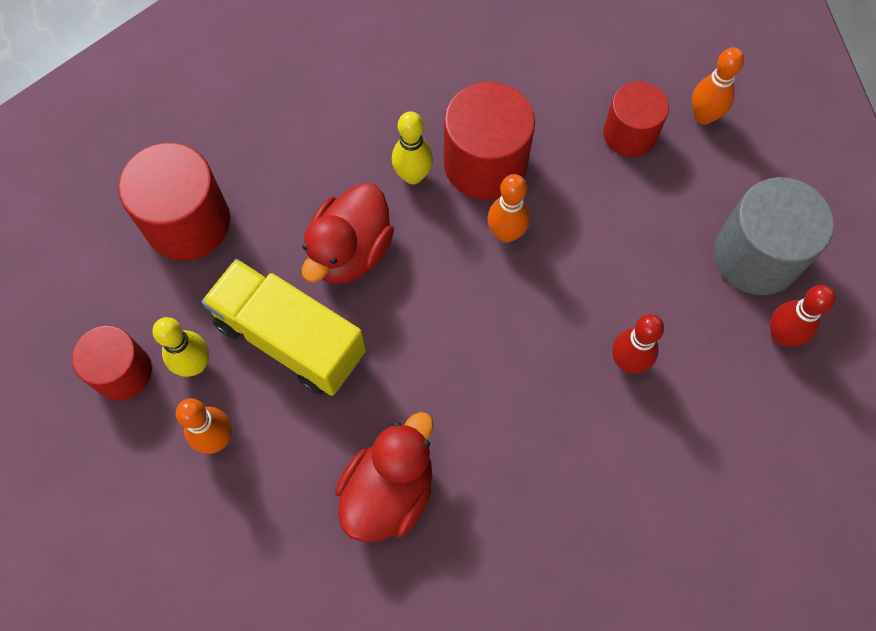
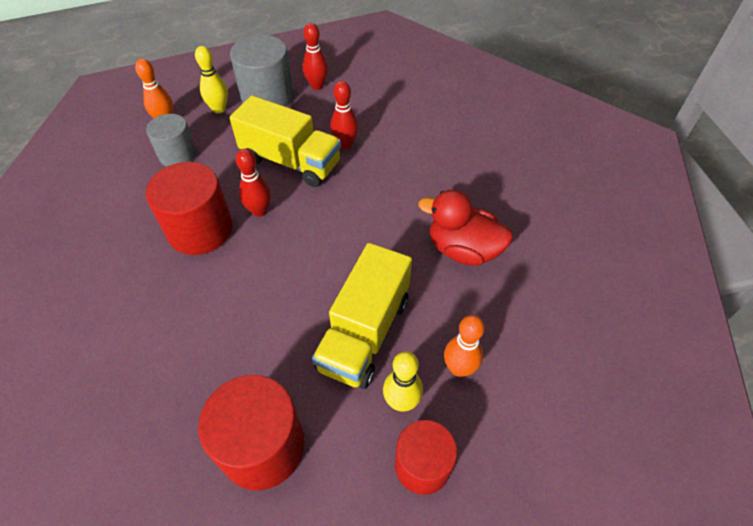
camera: 100 degrees left, 15 degrees down
red duck [302,183,394,284] -> none
yellow bowling pin [392,111,433,184] -> yellow bowling pin moved to [195,46,228,113]
orange bowling pin [488,174,530,243] -> red bowling pin [236,149,271,217]
red cylinder [603,81,669,157] -> grey cylinder [146,114,197,167]
none -> yellow truck [230,95,341,187]

